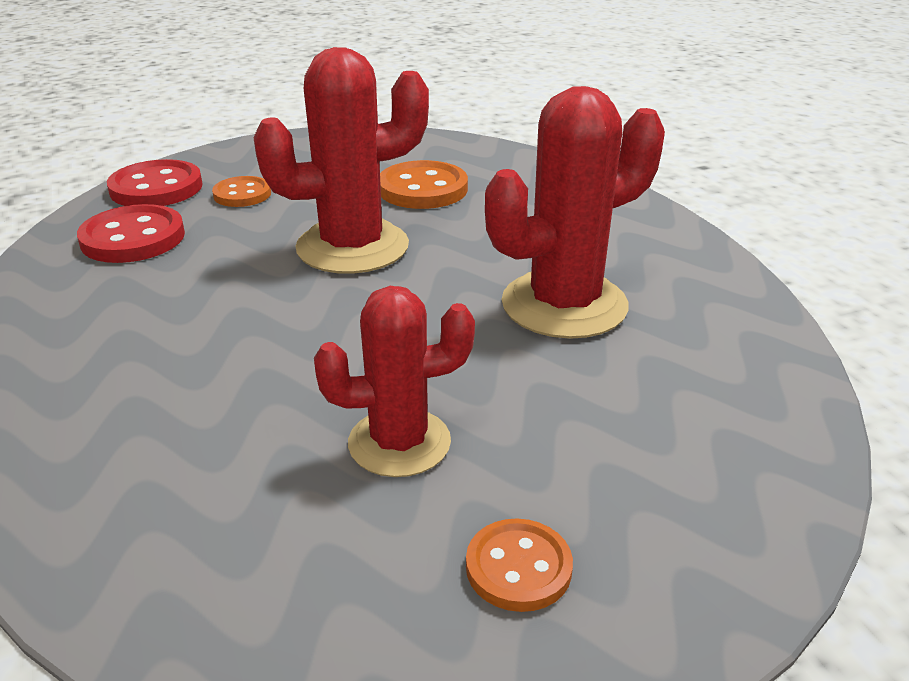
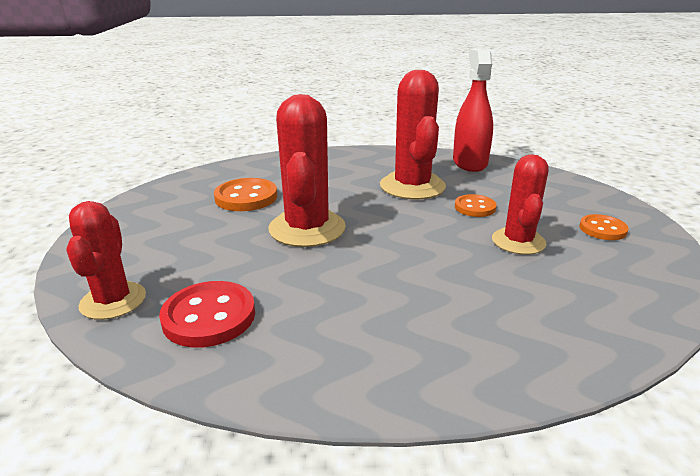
camera: 70 degrees left, 5 degrees down
red button [107,159,203,206] -> red cactus [67,201,146,320]
orange button [212,176,271,207] -> orange button moved to [455,194,496,217]
none -> red spray bottle [453,49,493,172]

